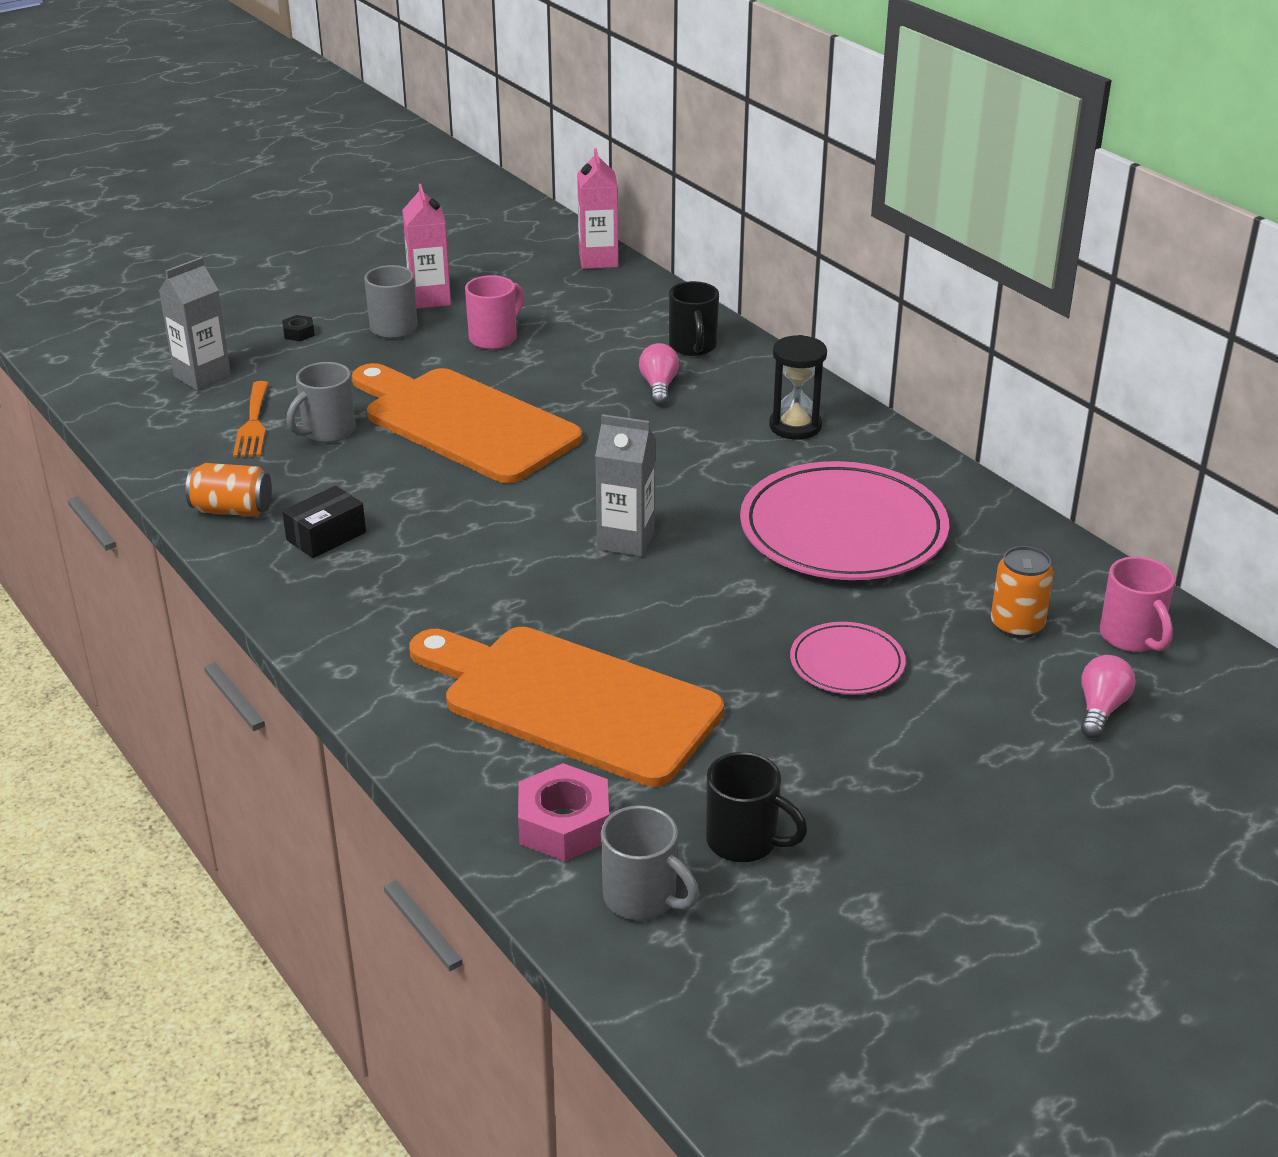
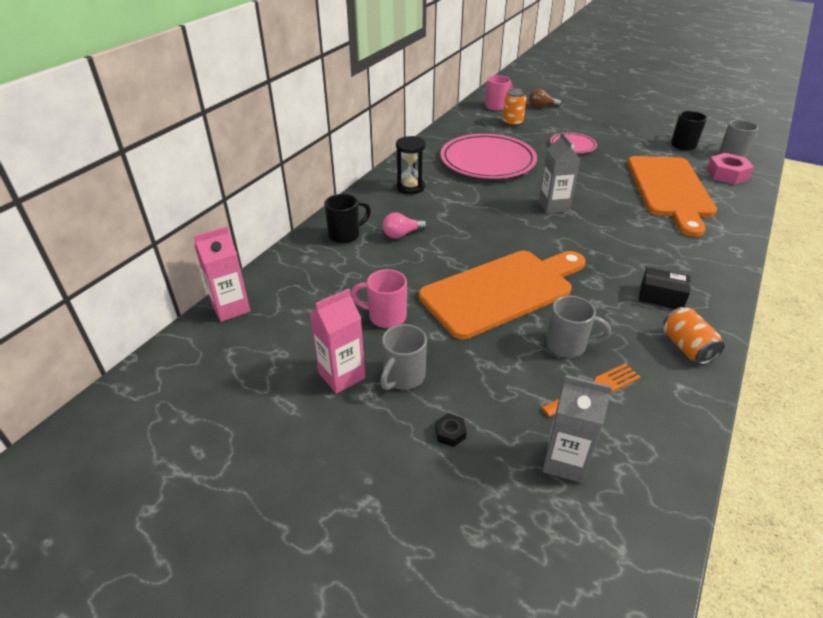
camera: 115 degrees left, 5 degrees up
orange cutting board [352,363,582,483] -> orange cutting board turned 135 degrees counterclockwise [419,251,586,339]
pink light bulb [1081,655,1135,738] -> brown light bulb [529,88,561,108]

